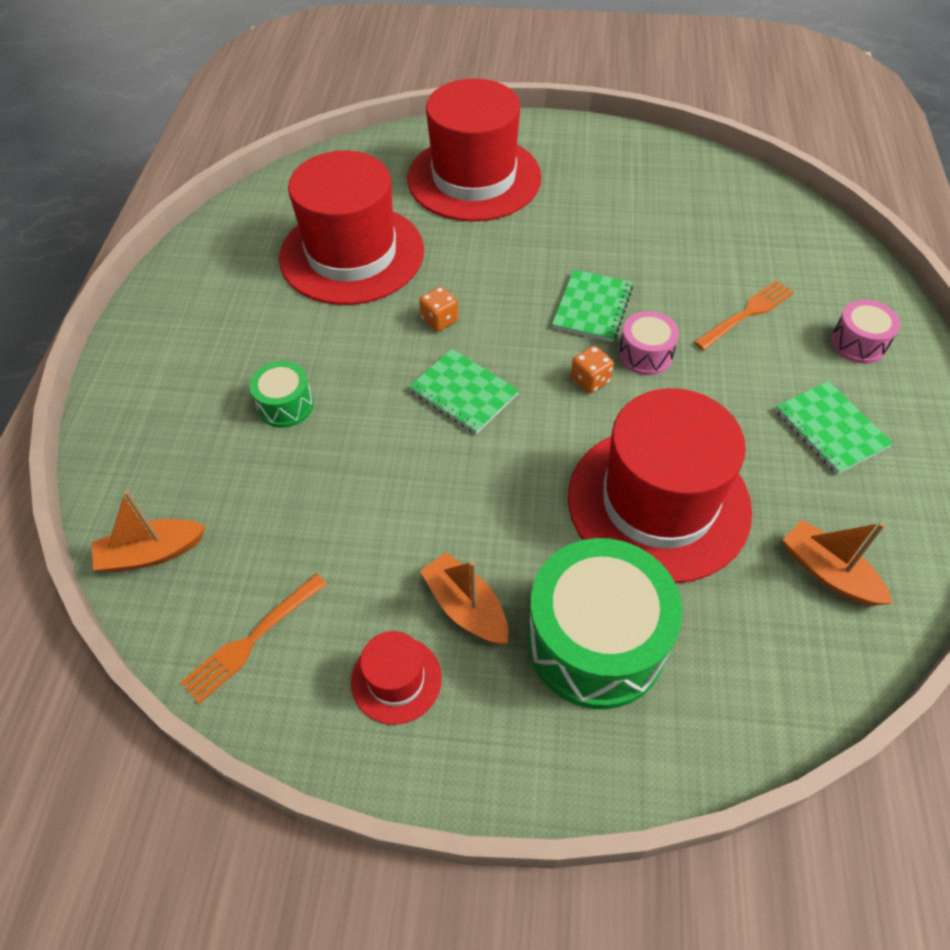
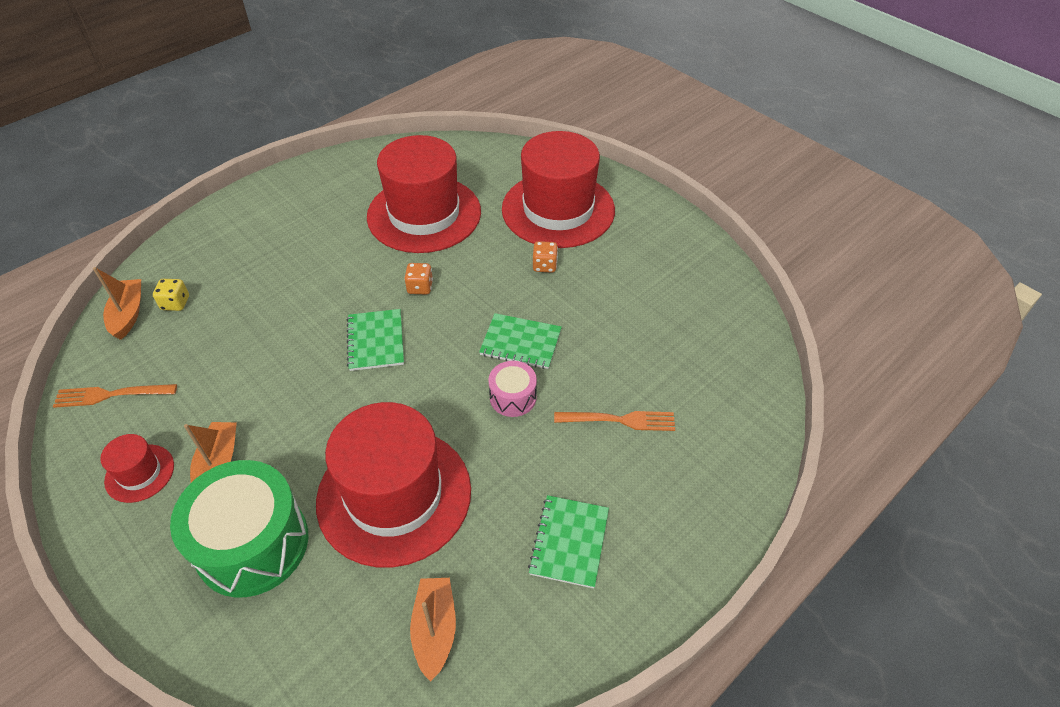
camera: 40 degrees right, 5 degrees down
orange boat [92,490,206,572] -> orange boat turned 60 degrees clockwise [93,267,141,340]
green drum [249,361,314,428] -> none
green notebook [552,269,633,342] -> green notebook turned 45 degrees clockwise [479,313,562,369]
orange dice [571,346,614,394] -> orange dice moved to [533,241,558,273]
pink drum [831,300,900,364] -> none
none -> yellow dice [153,279,189,311]

